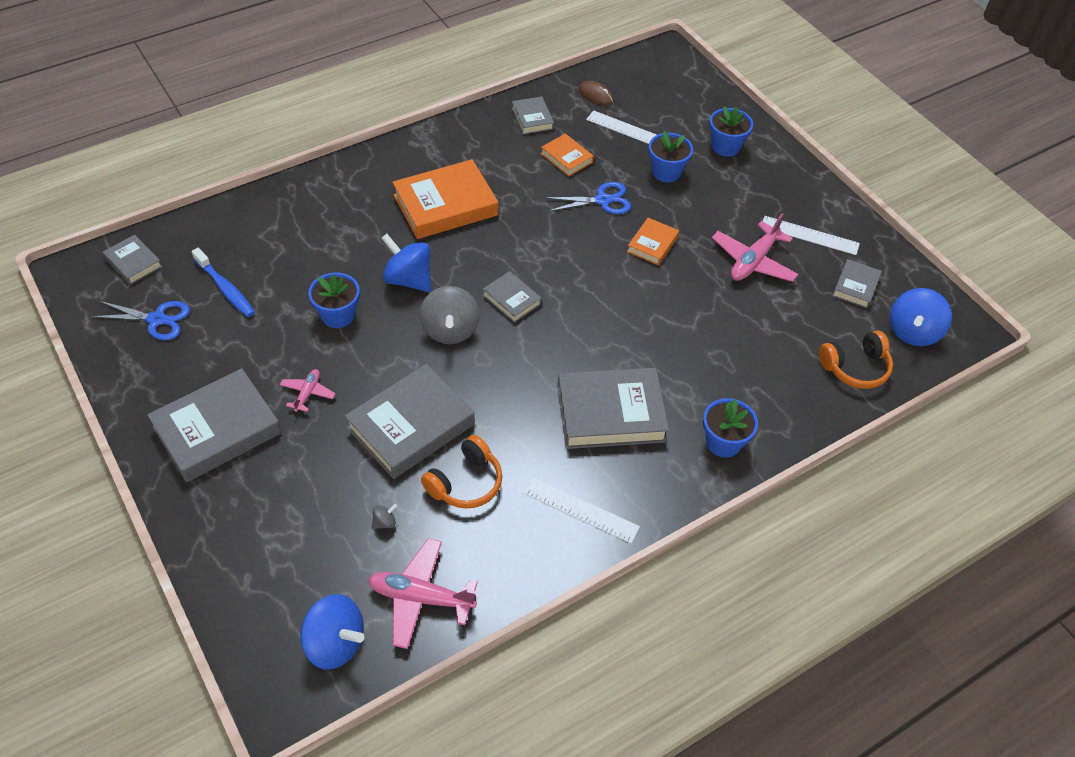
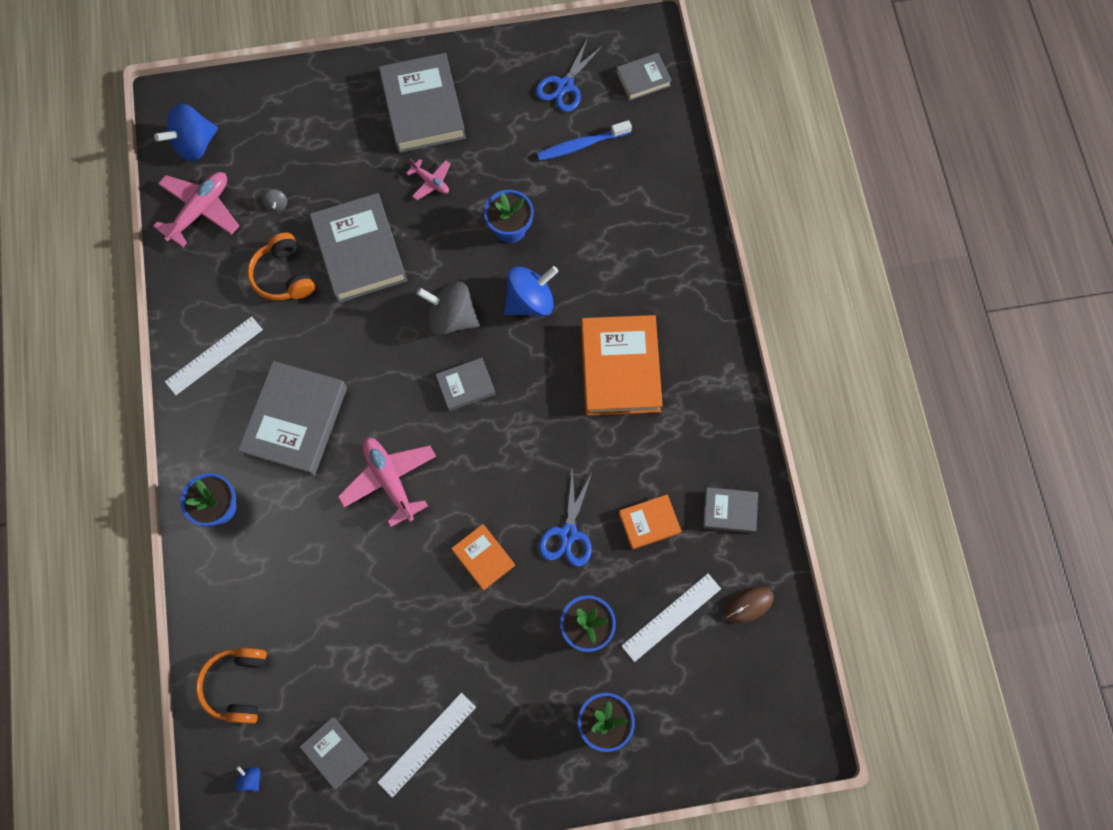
camera: 115 degrees right, 20 degrees up
pink plane [712,213,799,282] -> pink plane moved to [338,438,436,527]
blue spinning top [890,288,952,346] -> blue spinning top [235,766,260,791], size x0.42

